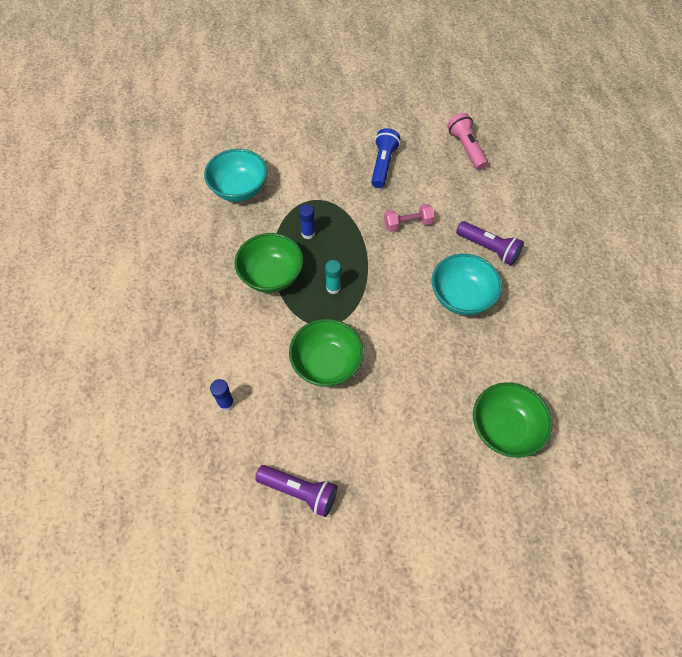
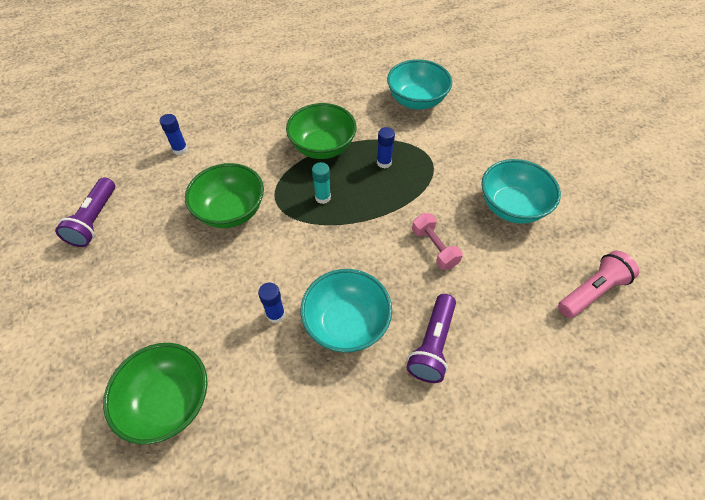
camera: 75 degrees right, 5 degrees down
blue flashlight [371,128,400,188] -> turquoise bowl [482,159,561,224]
none -> blue glue stick [258,283,285,323]

